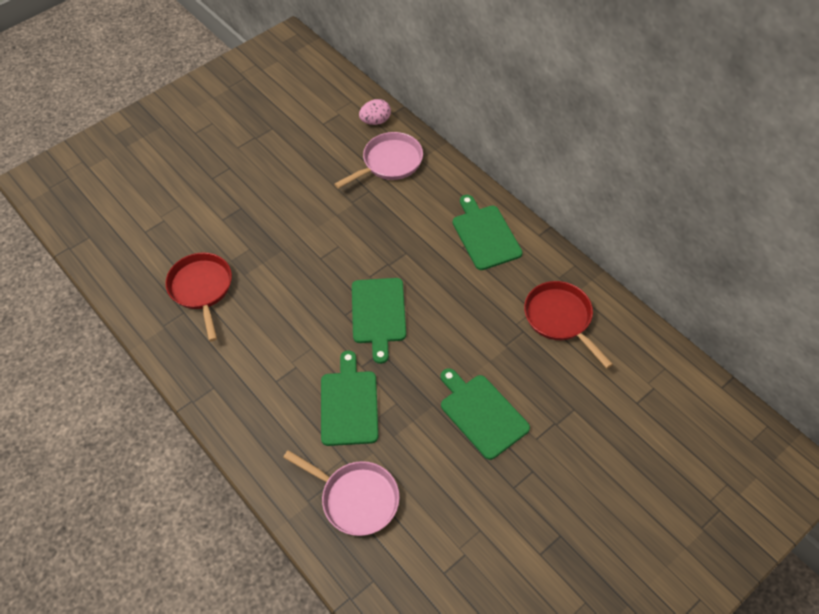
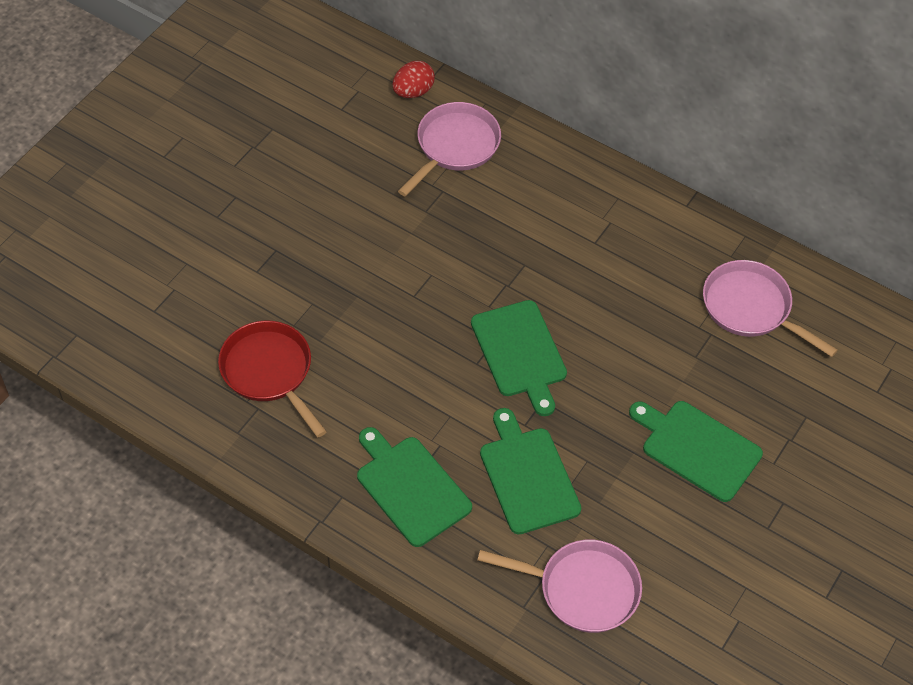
camera: 20 degrees left, 0 degrees up
pink egg [359,99,391,125] -> red egg [392,61,435,98]
green cutting board [453,195,522,270] -> green cutting board moved to [357,427,472,547]
red pan [524,281,613,368] -> pink pan [703,260,838,357]

